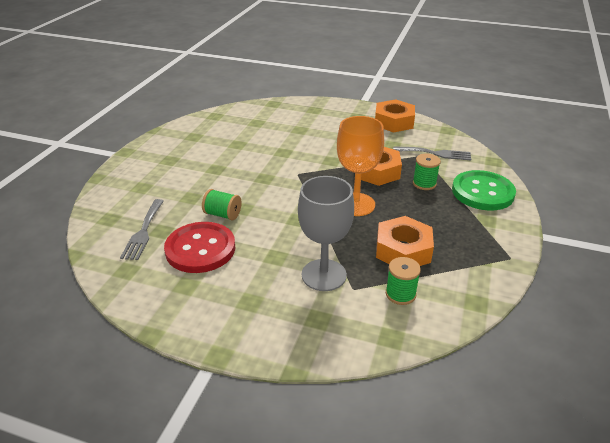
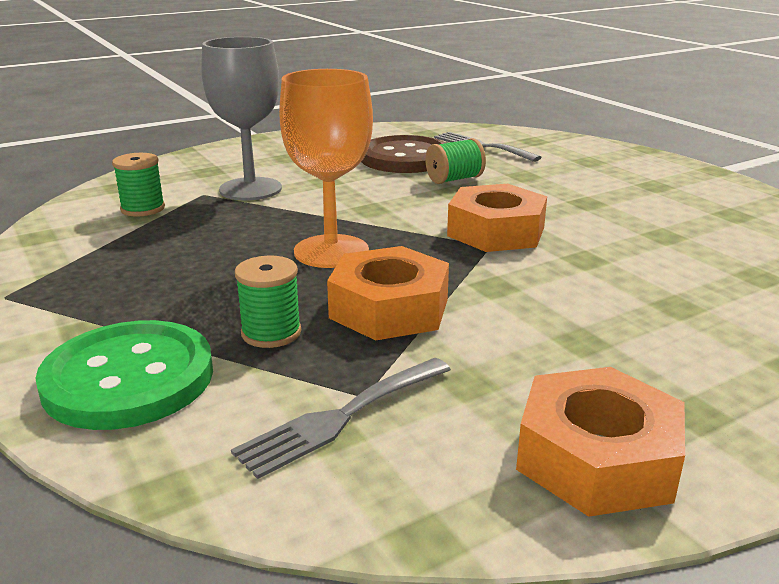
camera: 130 degrees right, 10 degrees down
red button [164,222,235,273] -> brown button [361,135,446,173]
orange nut [376,216,434,266] -> orange nut moved to [447,184,547,252]

